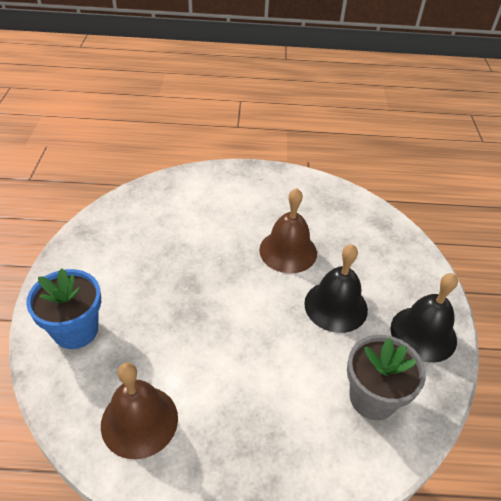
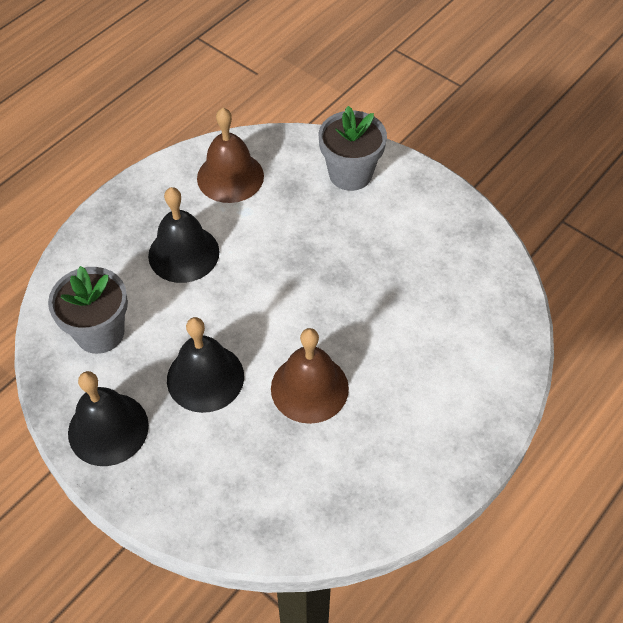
camera: 130 degrees right, 10 degrees up
blue flower pot [26,268,101,349] -> grey flower pot [319,106,387,191]
none -> black bell [148,187,219,283]

